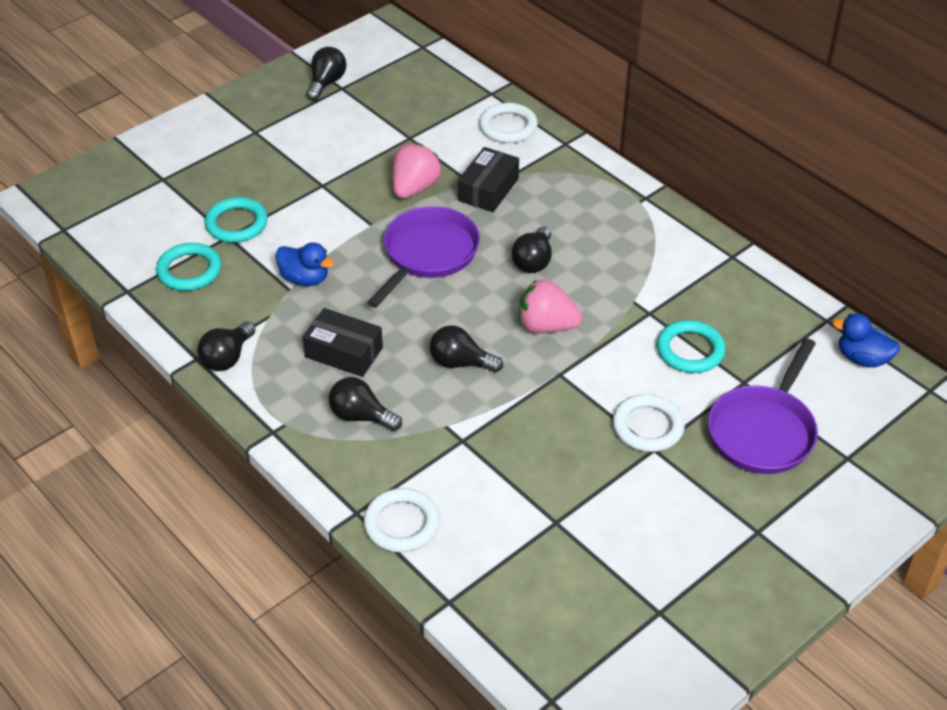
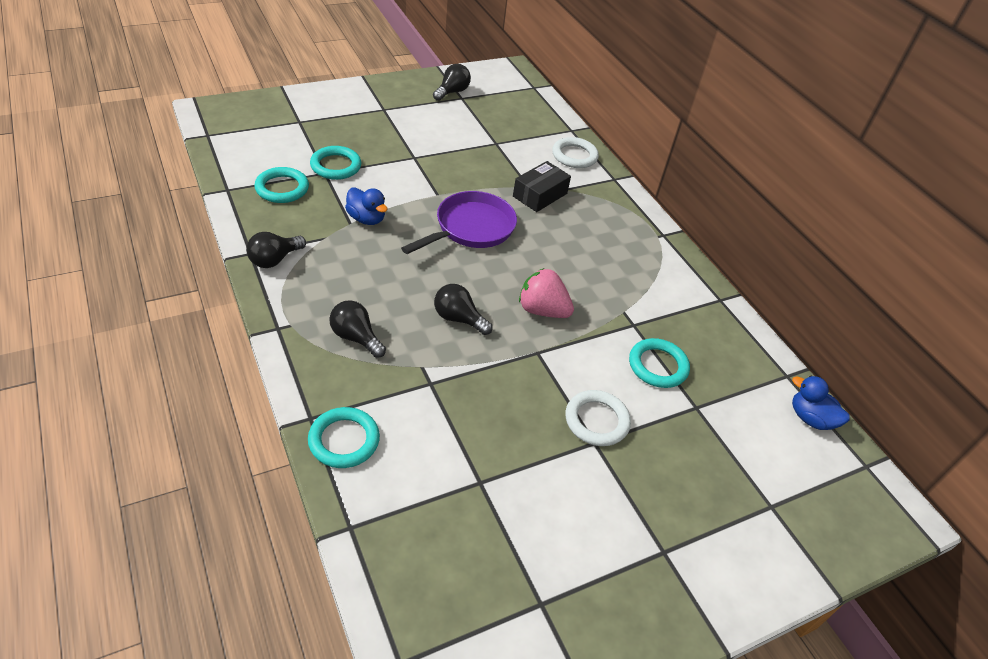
camera: 10 degrees right, 0 degrees up
black box [303,308,383,377] -> none
white ring [364,488,440,552] -> turquoise ring [308,407,380,468]
pink strawberry [392,143,441,199] -> none
black light bulb [512,227,552,273] -> none
purple pan [708,338,818,474] -> none

